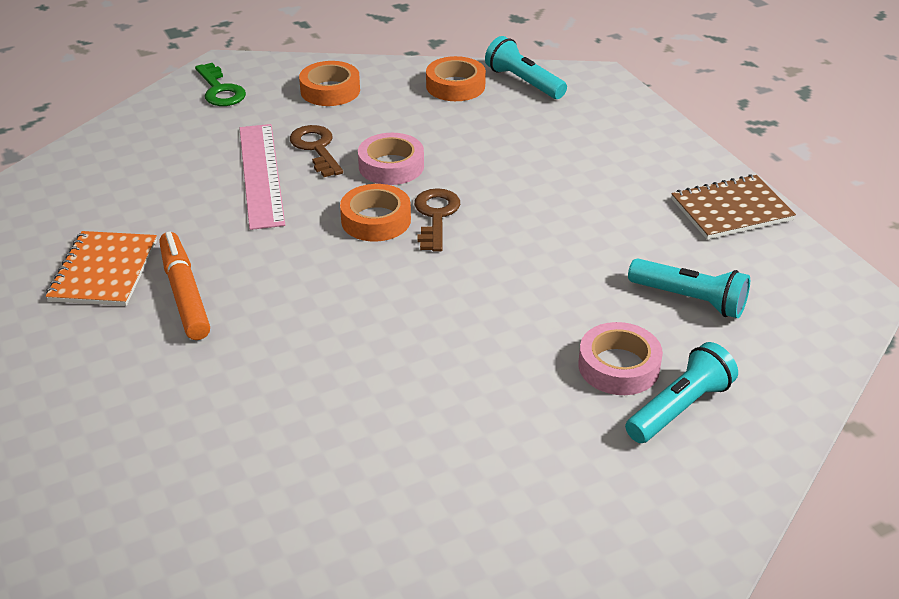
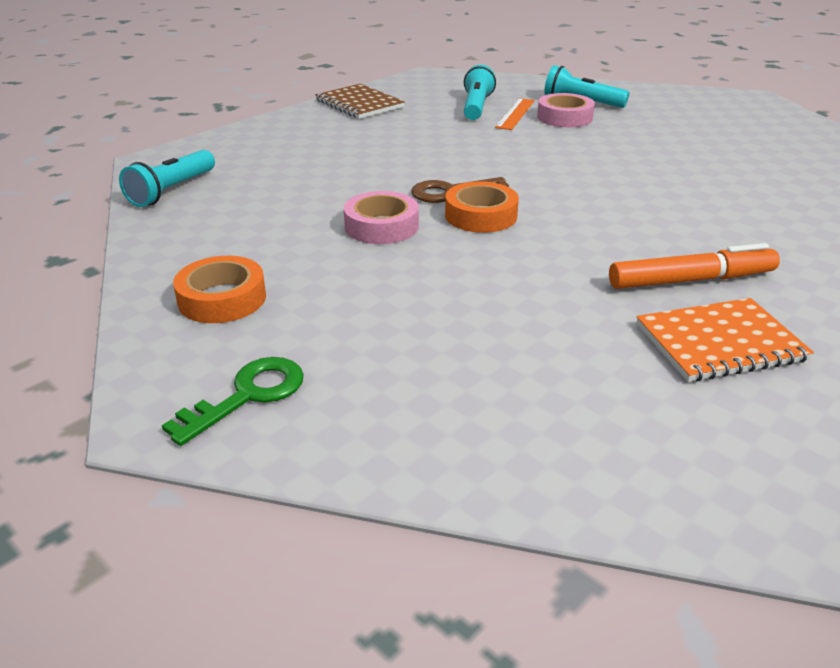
camera: 110 degrees left, 5 degrees down
orange marker [159,232,210,340] -> orange marker turned 150 degrees counterclockwise [609,243,780,289]
pink ruler [239,124,285,230] -> none
brown key [290,125,343,177] -> none
orange tape [426,56,486,101] -> none
none -> orange ruler [495,98,535,130]

